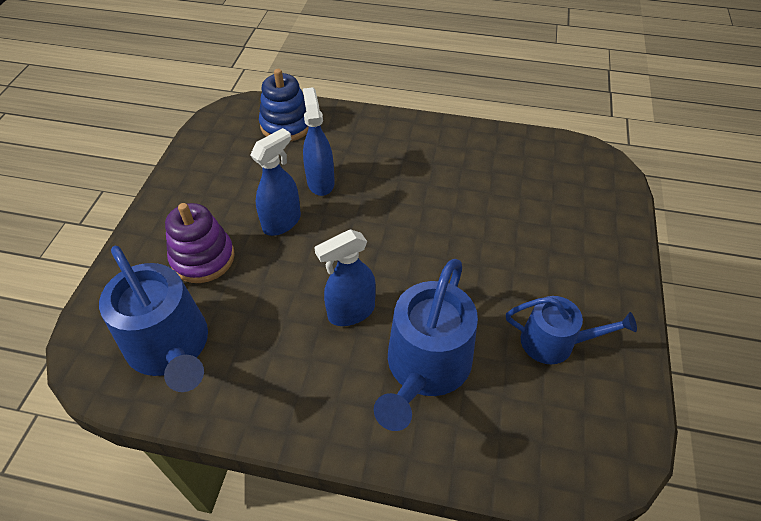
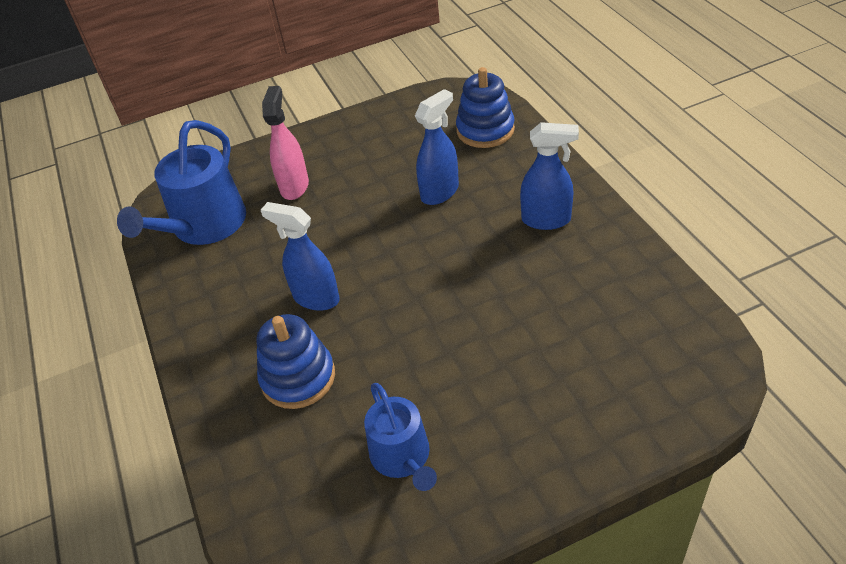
camera: 60 degrees right, 5 degrees down
purple stacking toy [165,203,235,283] -> pink spray bottle [262,86,309,200]
blue spray bottle [250,128,301,236] -> blue spray bottle moved to [520,122,579,230]
blue watering can [374,259,478,431] -> blue stacking toy [256,314,335,409]

